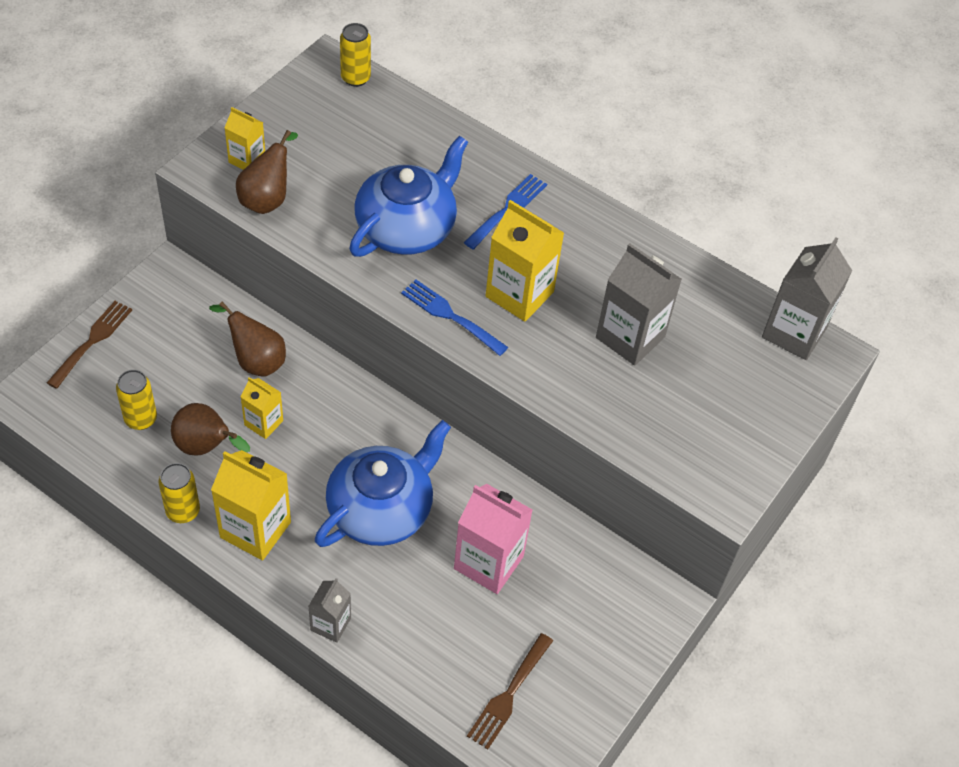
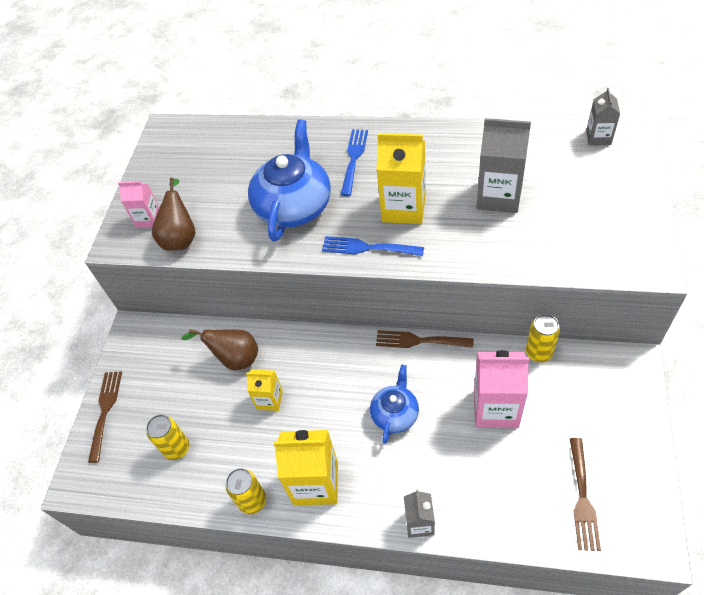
camera: 15 degrees left, 0 degrees up
brown pear [171,403,250,456] -> none
yellow carton [224,107,265,170] -> pink carton [118,181,159,228]
blue teapot [315,420,451,547] -> blue teapot [370,365,419,444], size x0.56
yellow can [340,23,371,87] -> yellow can moved to [526,314,560,362]
grey carton [762,237,852,360] -> grey carton [586,88,620,146], size x0.57
none -> brown fork [376,330,474,348]

